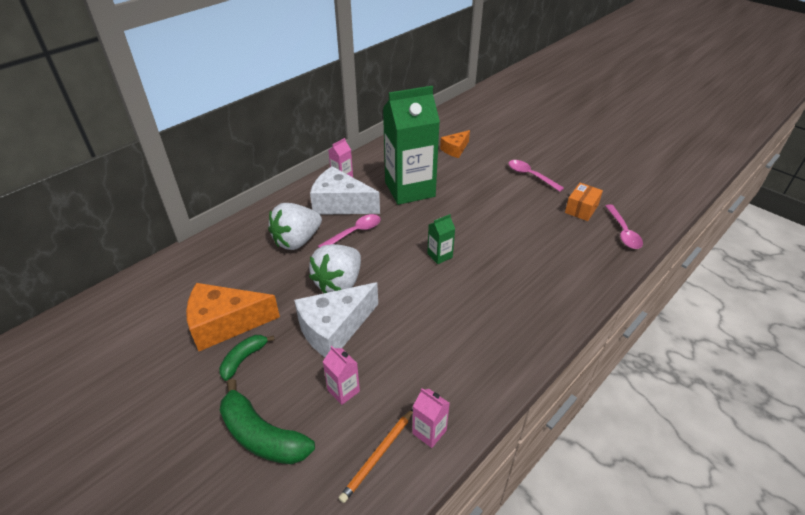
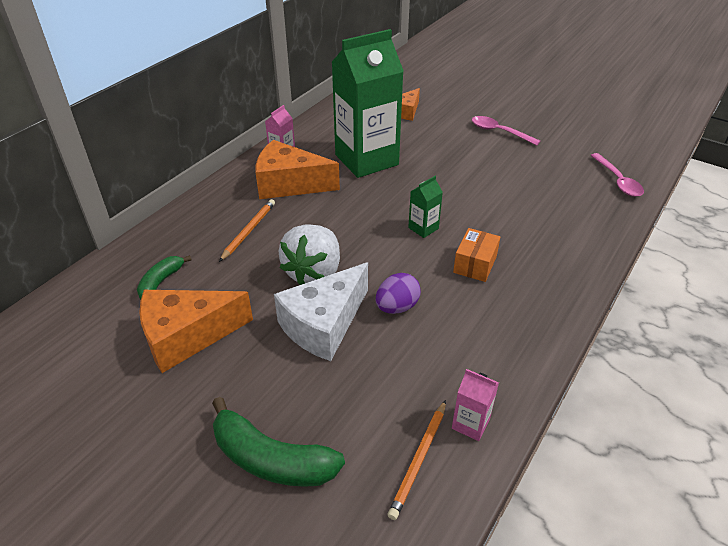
camera: 10 degrees left, 0 degrees up
green banana [219,335,275,381] -> green banana moved to [137,255,192,300]
white strawberry [268,203,322,250] -> orange pencil [219,199,275,262]
white cheese [310,166,380,215] -> orange cheese [256,140,340,199]
pink spoon [318,214,381,248] -> none
pink carton [323,346,360,405] -> none
orange box [565,183,603,221] -> orange box moved to [453,228,500,282]
none -> purple egg [376,273,421,314]

